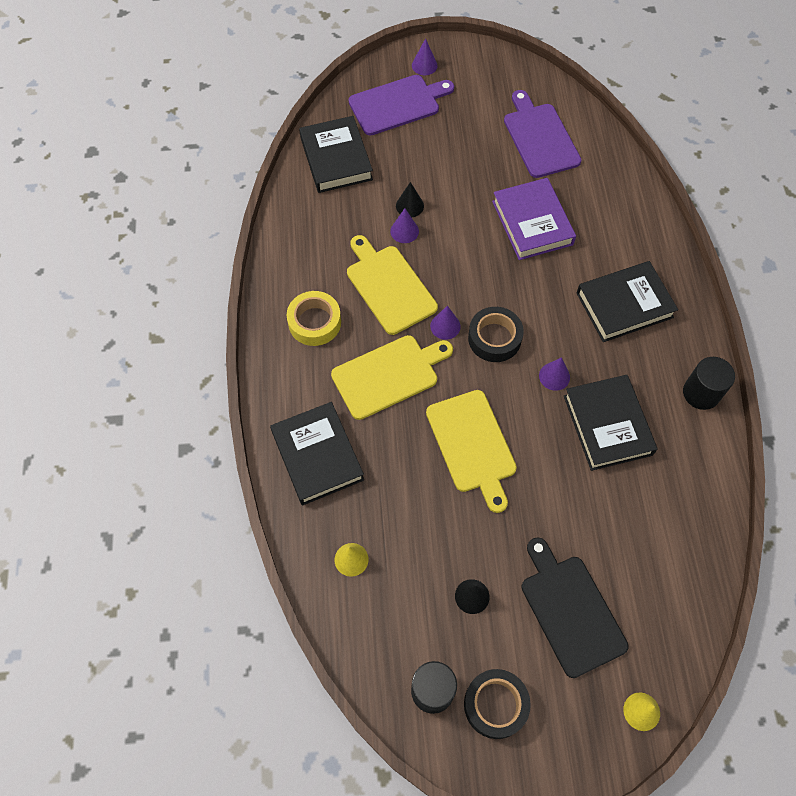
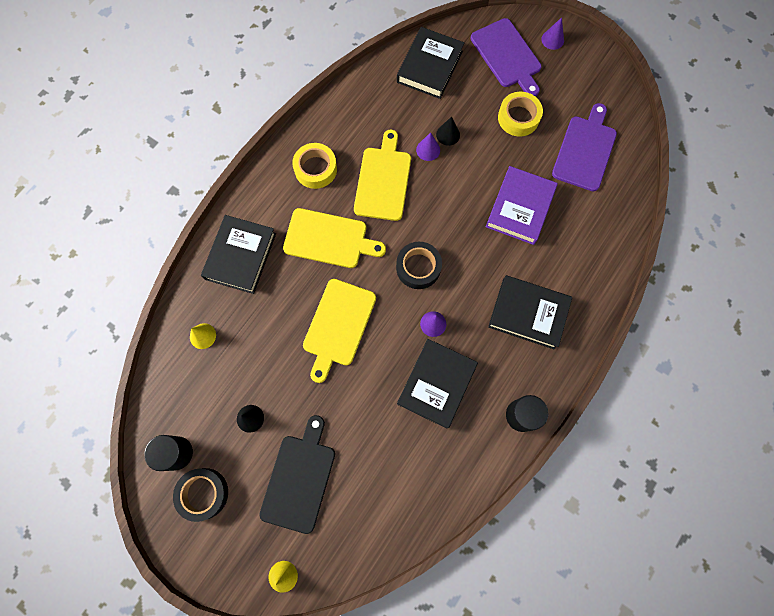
camera: 40 degrees right, 10 degrees up
purple cutting board [349,75,454,136] -> purple cutting board turned 45 degrees clockwise [471,18,542,97]
purple cone [430,306,461,340] -> none
none -> yellow tape [498,92,543,137]

